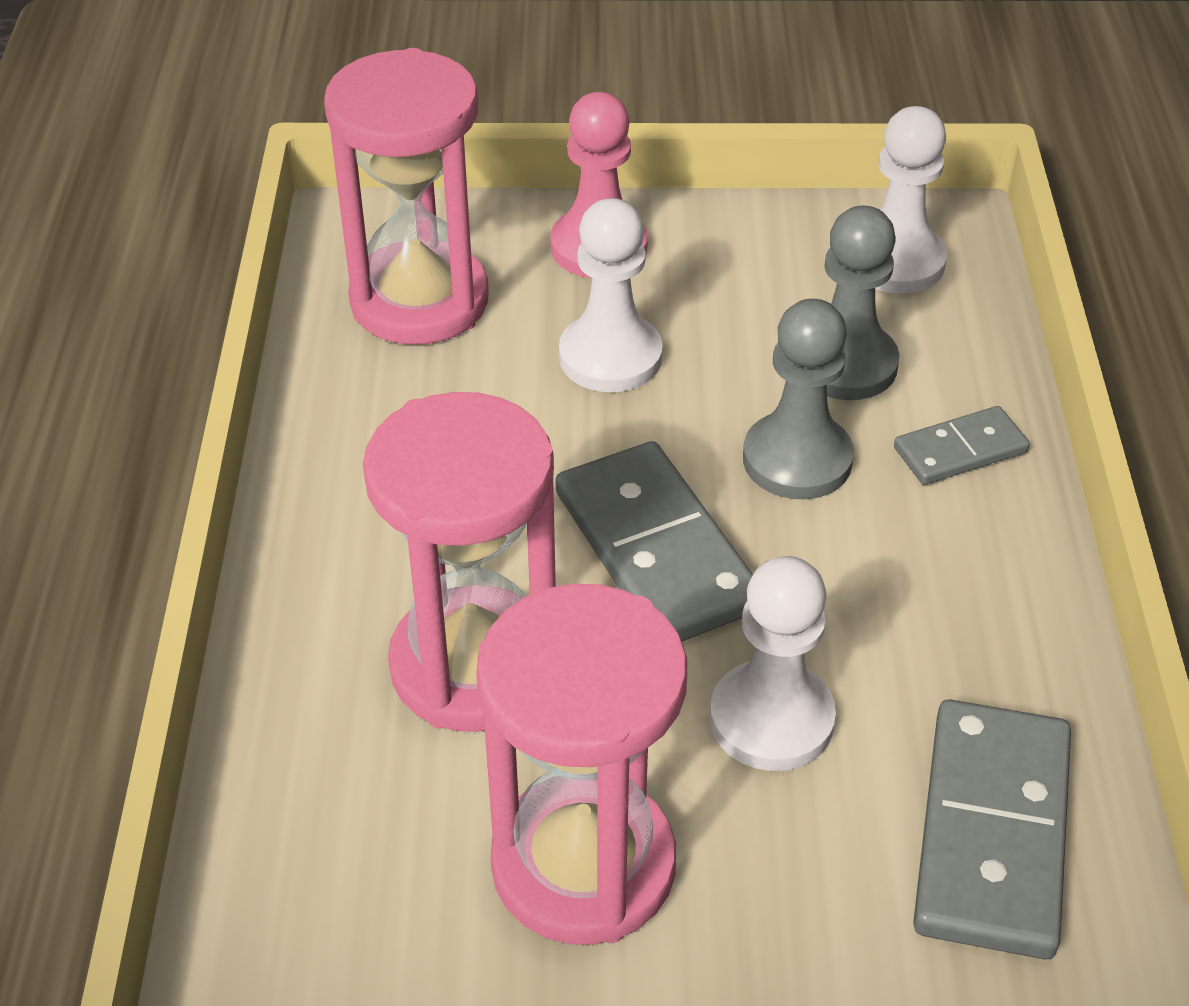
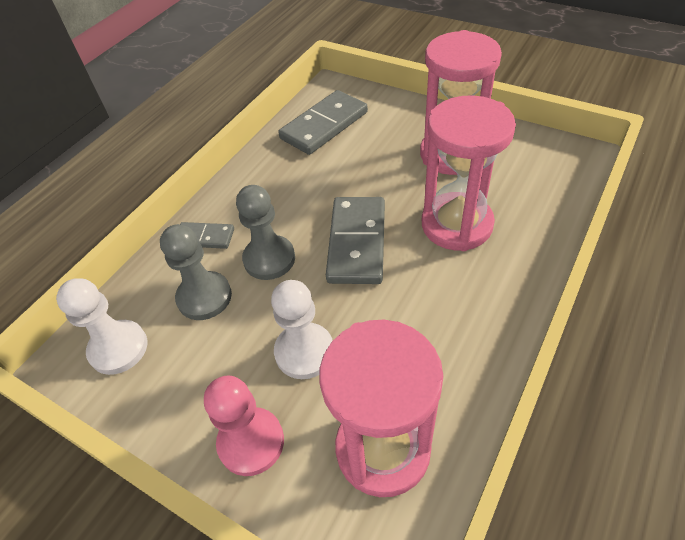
camera: 145 degrees left, 5 degrees up
white pawn [710,556,836,771] -> none

